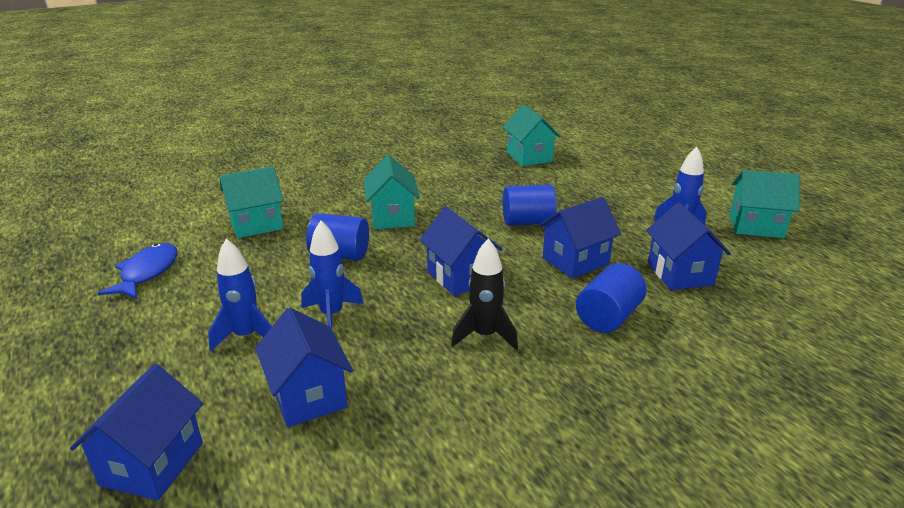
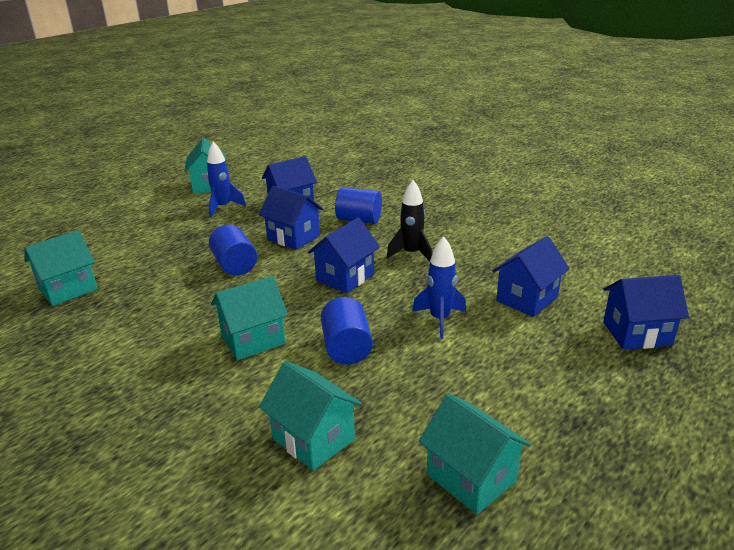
camera: 110 degrees left, 0 degrees up
blue fish [98,243,178,299] -> turquoise house [419,393,531,515]
blue rocket [208,239,272,351] -> none

